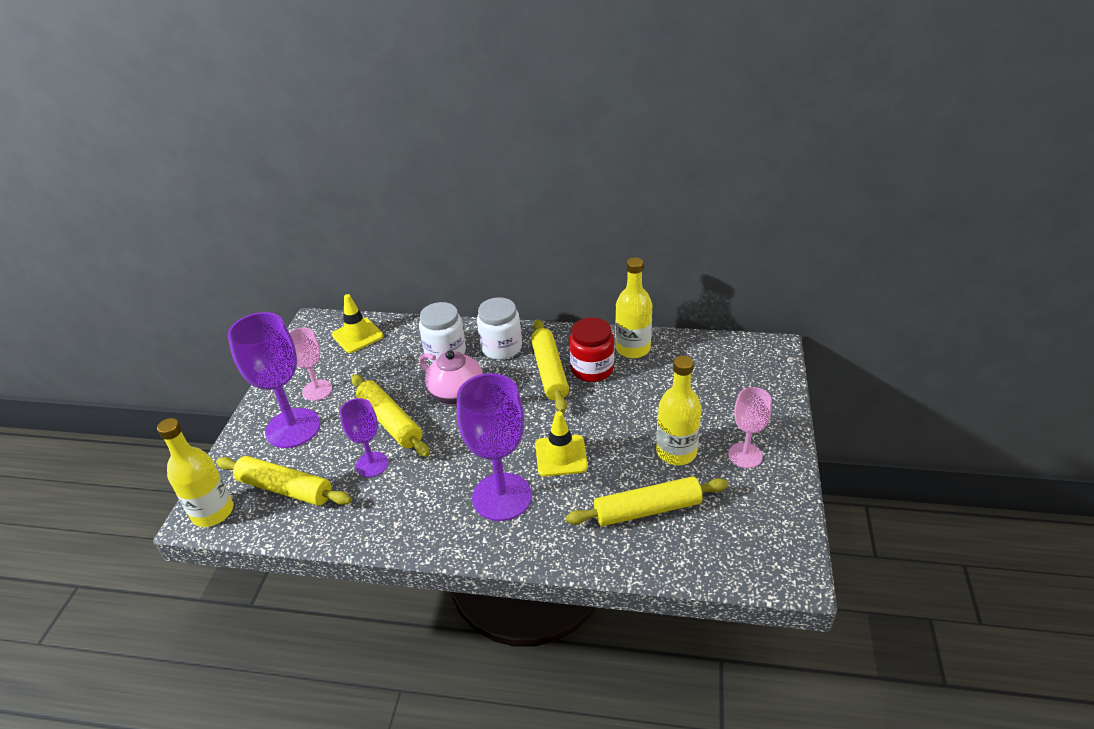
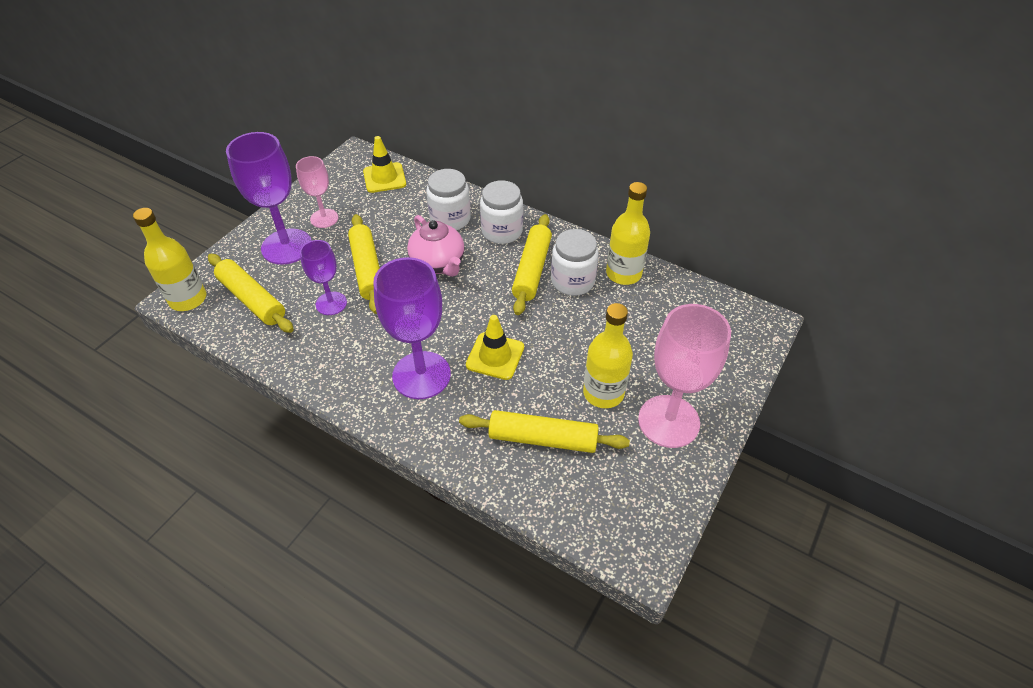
camera: 20 degrees right, 10 degrees up
red jar [569,317,614,382] -> white jar [551,229,599,296]
pink goblet [728,387,772,468] -> pink goblet [638,304,731,448], size x1.73

